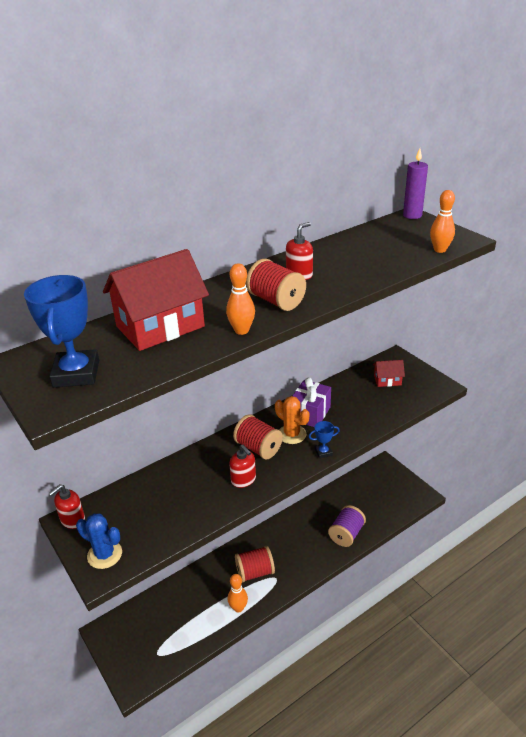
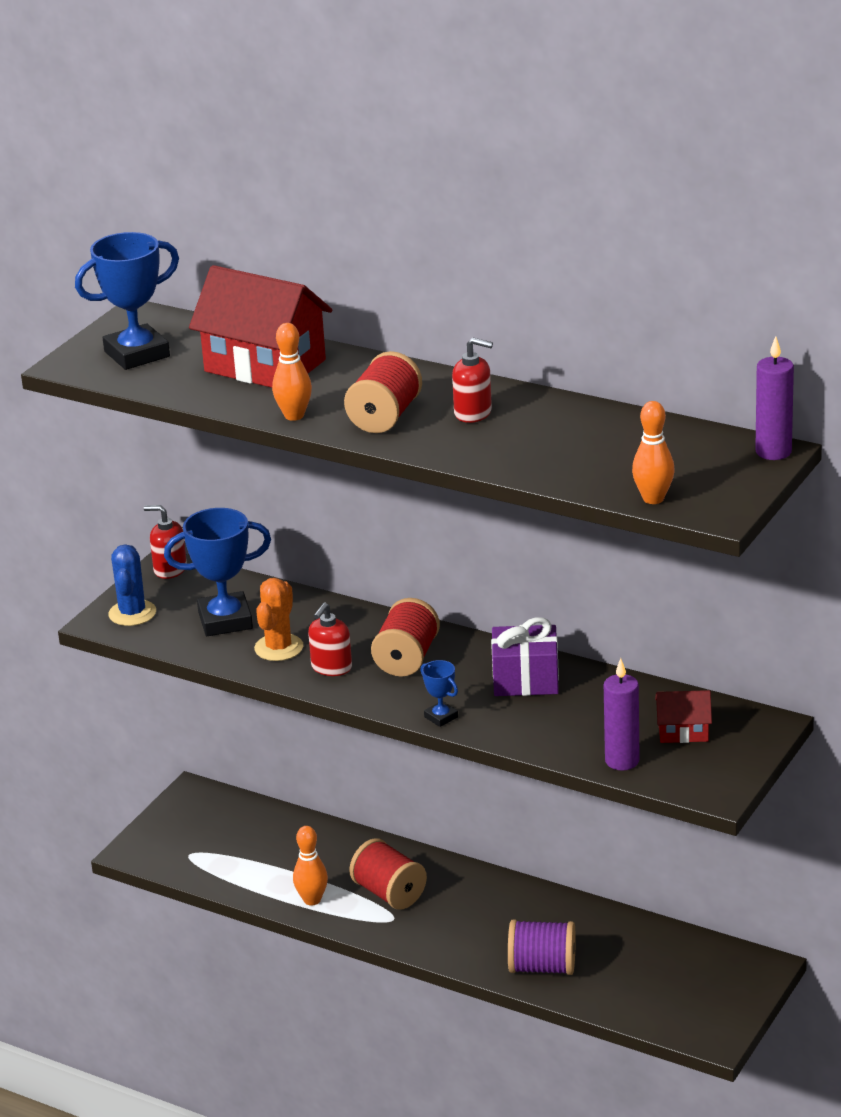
camera: 65 degrees right, 5 degrees down
orange cactus [275,396,310,444] -> orange cactus moved to [254,578,303,661]
red house [373,360,405,387] -> red house turned 60 degrees counterclockwise [655,690,712,743]
none -> blue trophy [164,508,271,636]
none -> purple candle [604,658,640,771]

